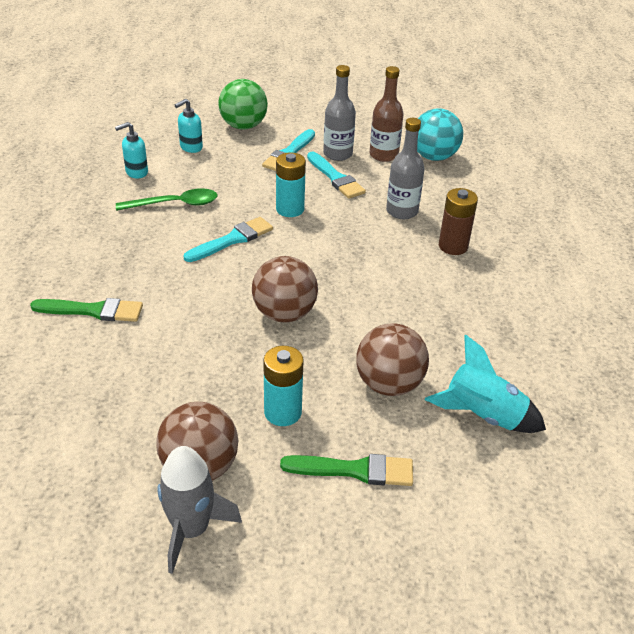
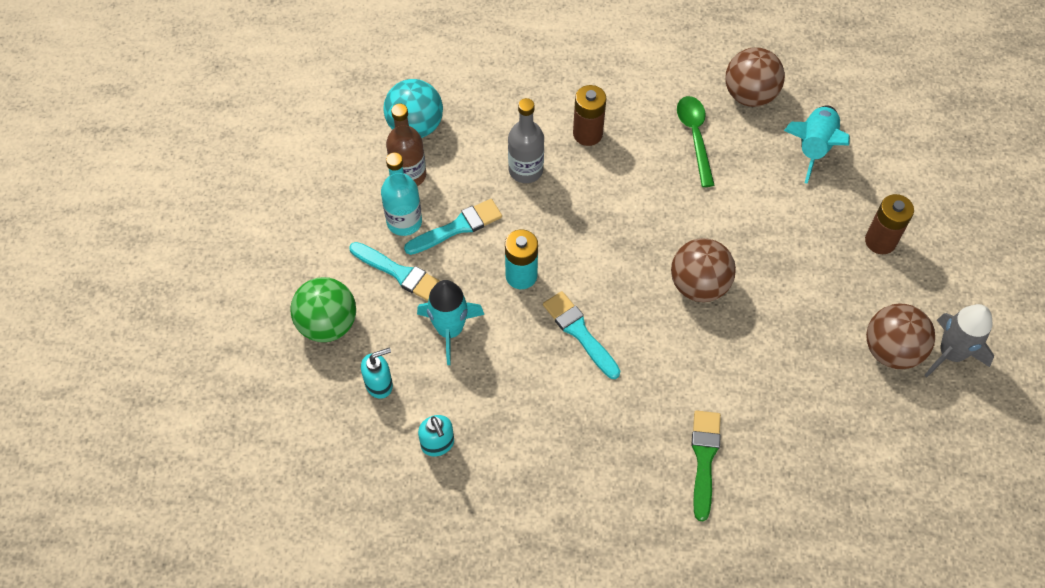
camera: 85 degrees left, 20 degrees up
green spoon [116,188,218,211] -> green spoon moved to [677,96,714,187]
turquoise soap dispenser [175,99,203,153] -> turquoise soap dispenser turned 75 degrees counterclockwise [361,348,393,399]
turquoise battery [263,346,304,426] -> none
green brush [280,454,413,486] -> brown battery [865,194,914,254]
grey bottle [323,65,356,161] -> turquoise bottle [381,152,422,236]
brown ball [356,323,429,396] -> brown ball moved to [725,47,785,107]
none -> turquoise rocket [417,280,484,365]

